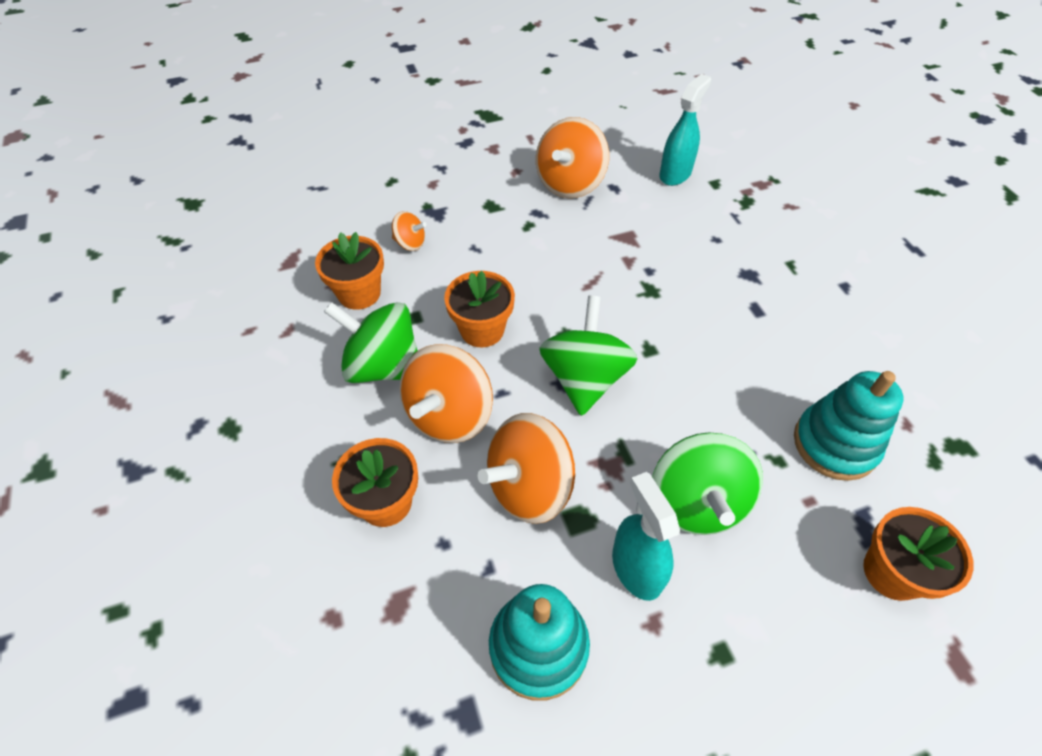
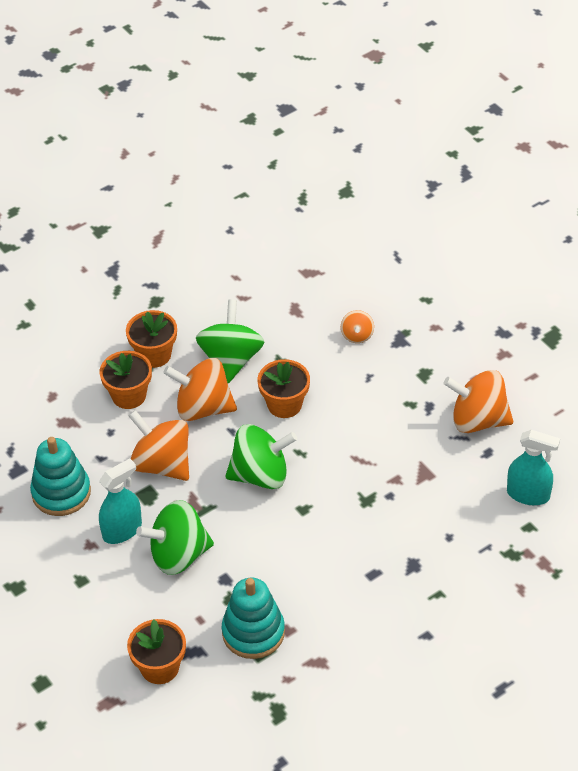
camera: 75 degrees right, 5 degrees down
orange flower pot [315,232,384,310] -> orange flower pot moved to [126,310,177,368]

